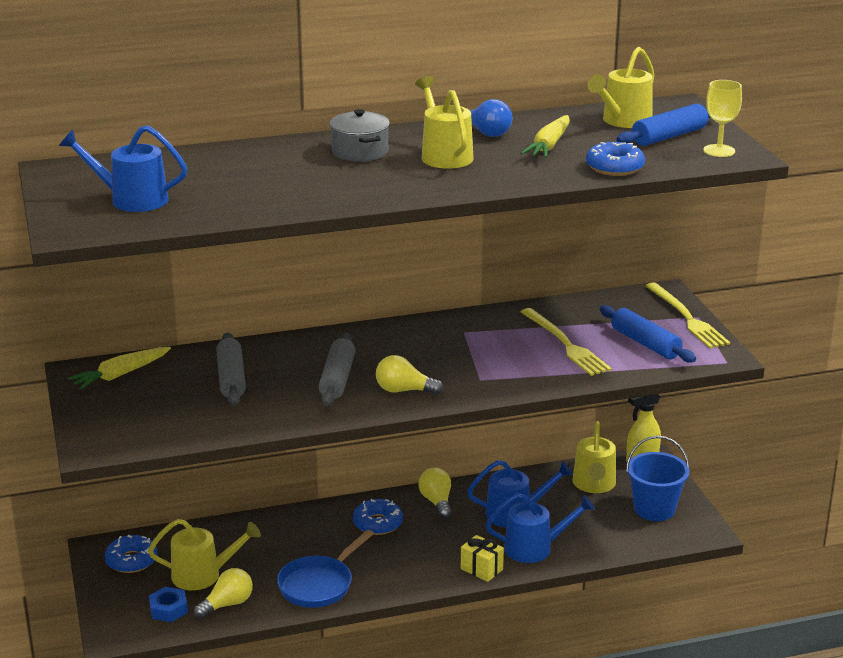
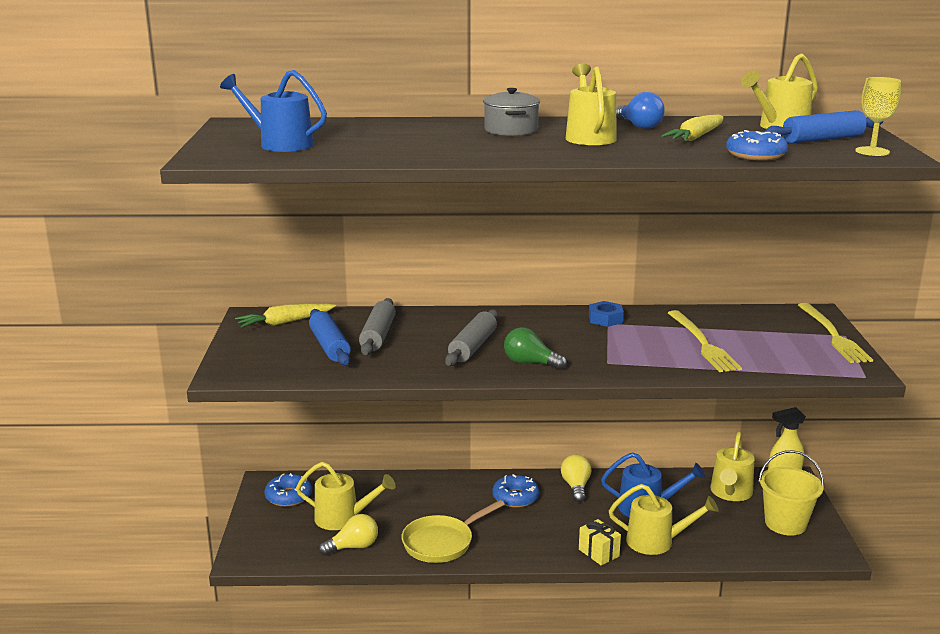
camera: 15 degrees right, 5 degrees down
blue nut [149,587,188,622] -> blue nut moved to [589,301,624,327]
blue pan [277,530,374,608] -> yellow pan [402,500,505,563]
yellow light bulb [376,355,443,395] -> green light bulb [504,327,567,370]
blue watering can [485,493,595,563] -> yellow watering can [609,484,719,555]
blue rolling pin [600,305,696,363] -> blue rolling pin moved to [309,309,351,365]
blue bucket [626,436,690,521] -> yellow bucket [759,450,824,536]

